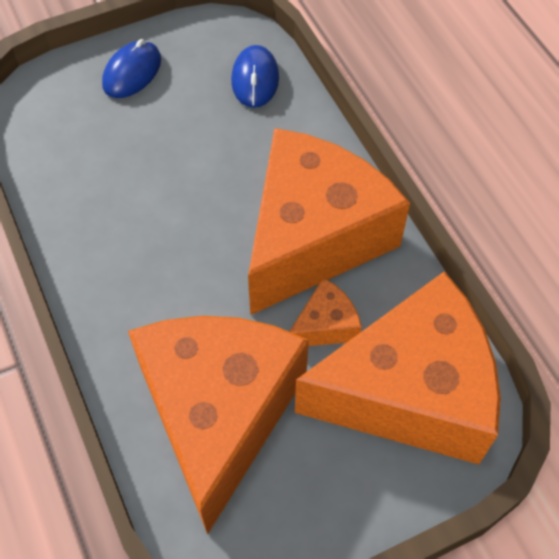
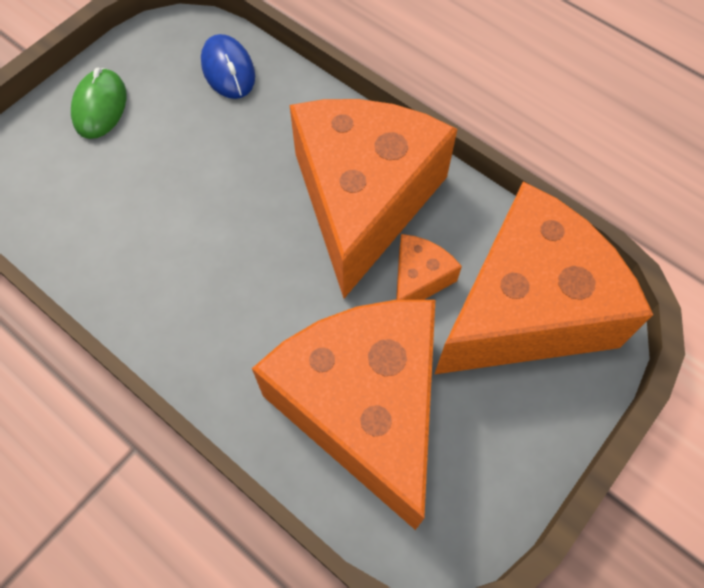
camera: 25 degrees left, 5 degrees up
blue mouse [102,39,161,98] -> green mouse [71,68,127,139]

